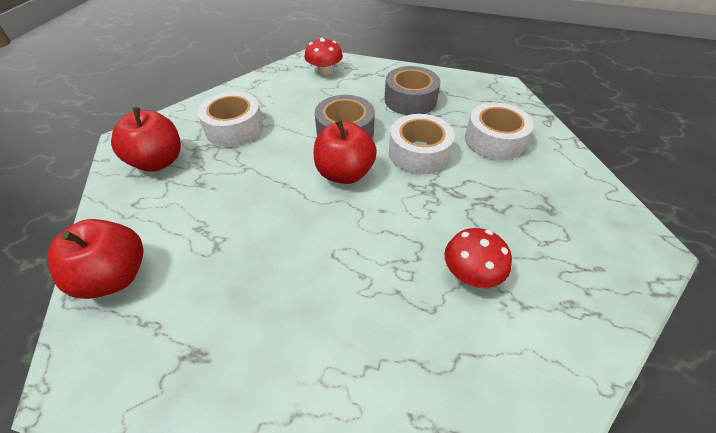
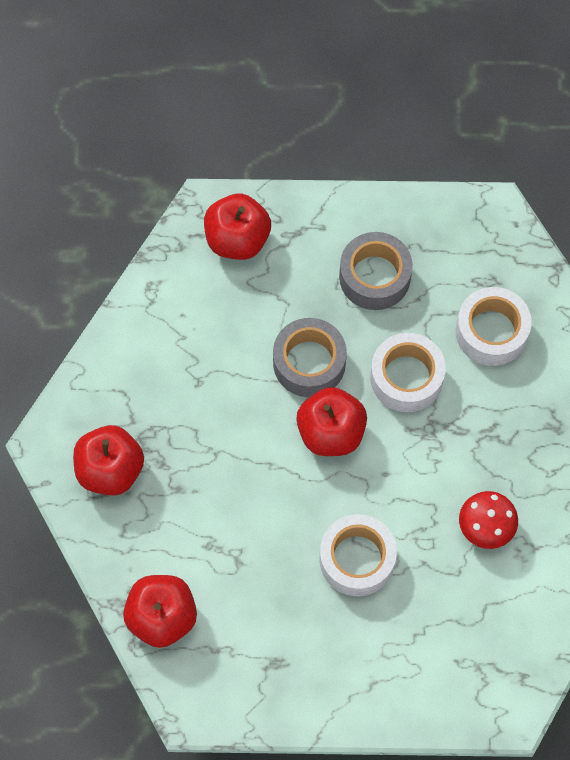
camera: 15 degrees left, 20 degrees up
white tape [198,91,263,147] -> white tape moved to [320,514,397,596]
red mushroom [304,38,343,75] -> red apple [204,193,271,260]

